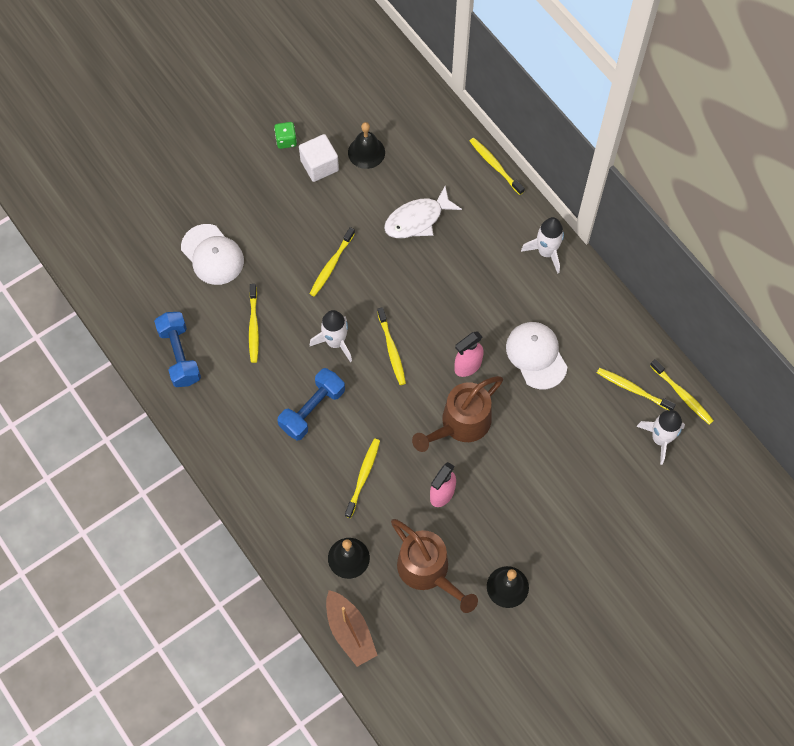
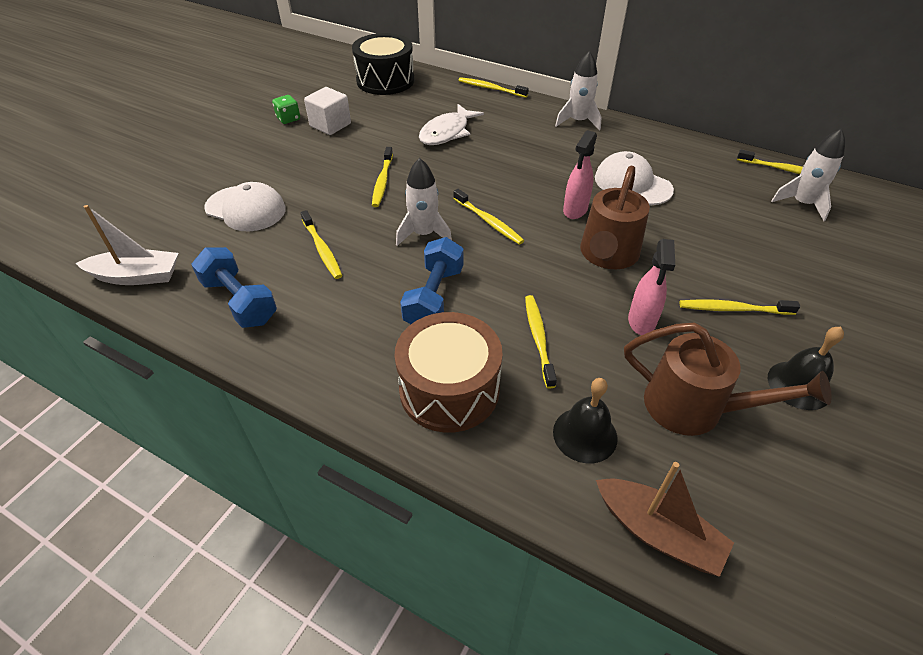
camera: 25 degrees left, 20 degrees down
black bell [348,122,385,169] -> none
yellow toothbrush [597,368,676,410] -> yellow toothbrush moved to [680,299,800,315]
none -> white boat [76,205,178,285]
none -> black drum [352,33,414,95]
none -> brown drum [395,312,503,433]

